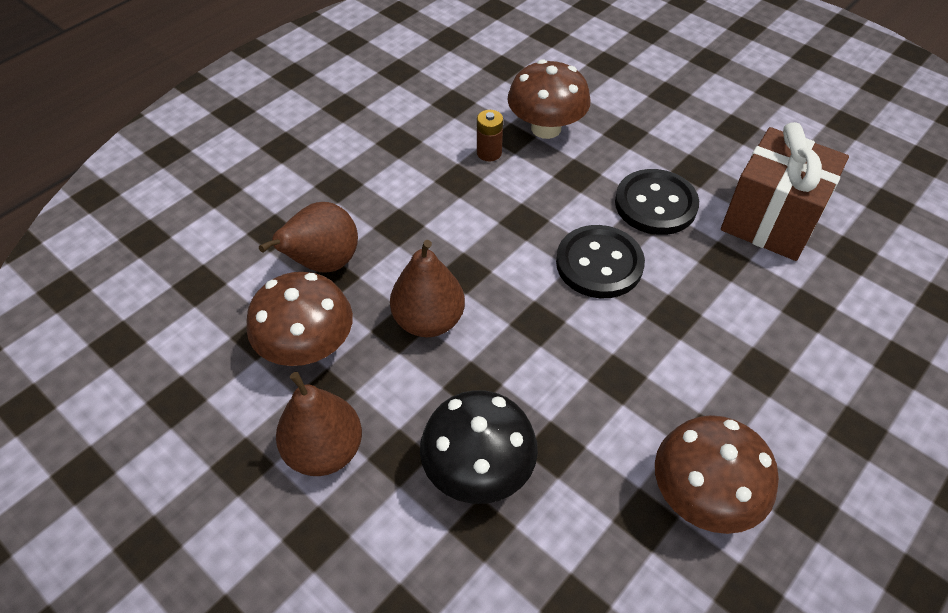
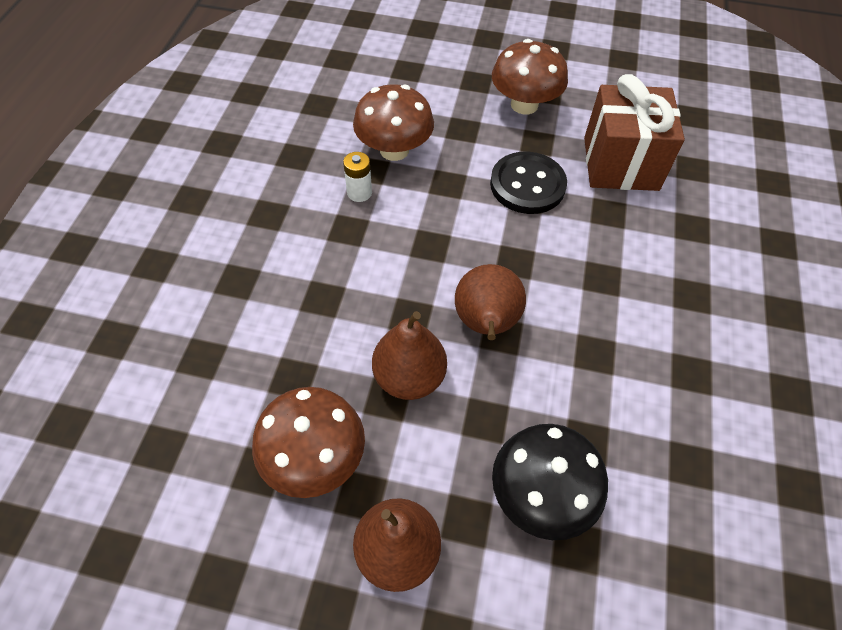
camera: 30 degrees left, 5 degrees up
brown pear [259,202,358,273] -> brown pear moved to [455,264,526,340]
brown battery [477,110,503,162] -> white battery [343,152,372,202]
black button [556,225,645,298] -> none
brown mushroom [655,415,779,534] -> brown mushroom moved to [492,39,568,114]

